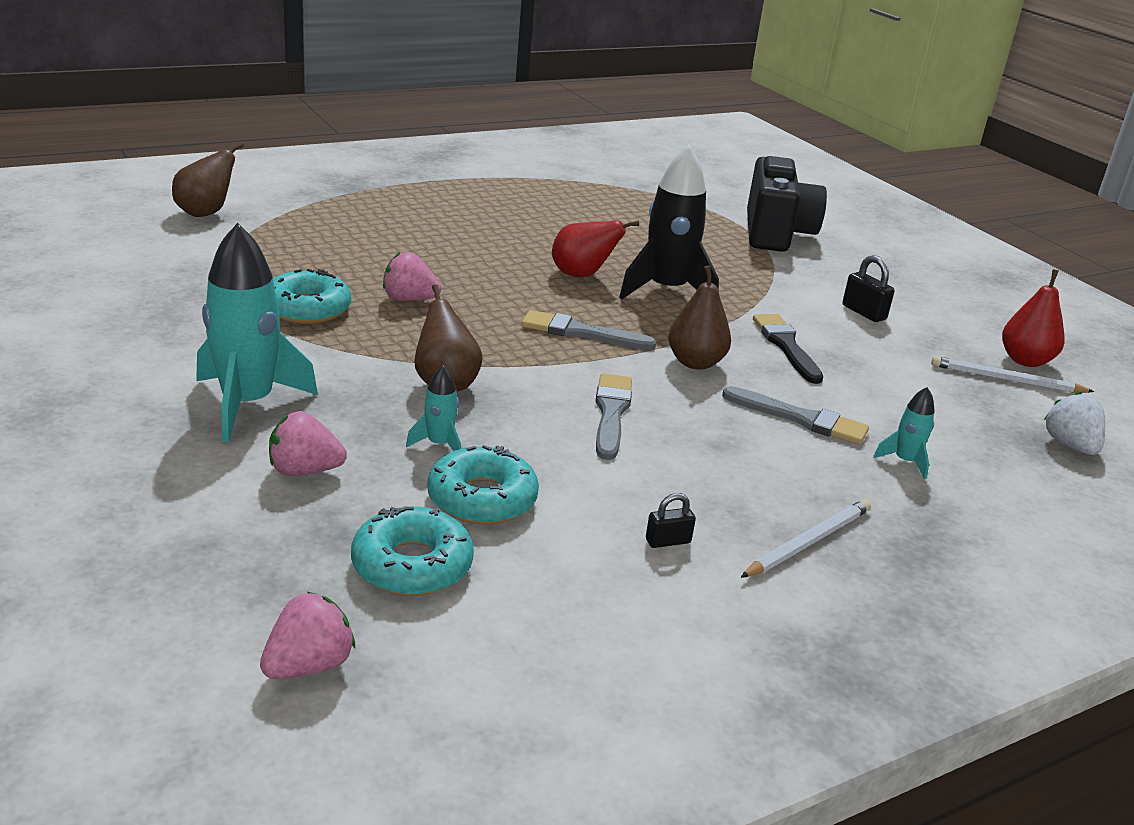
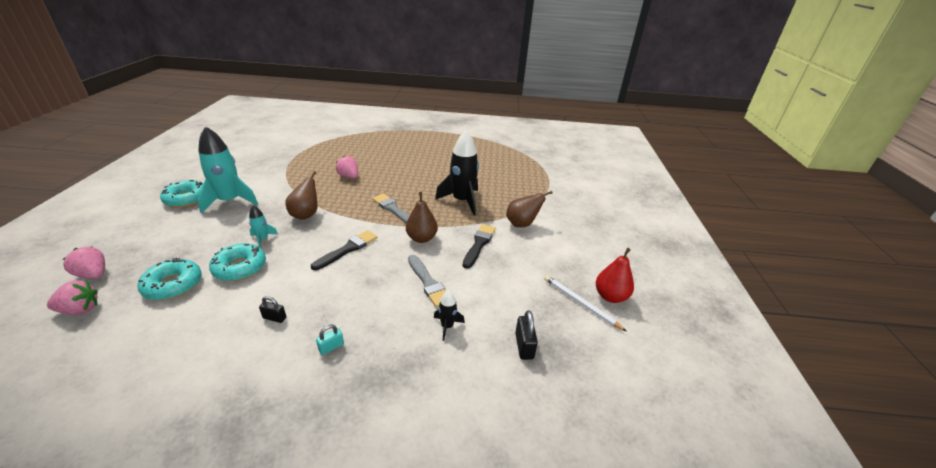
camera: 35 degrees right, 5 degrees up
brown pear [172,142,244,217] -> brown pear moved to [506,191,553,227]
pink strawberry [269,411,347,476] -> pink strawberry moved to [62,247,105,279]
turquoise donut [273,269,351,324] -> turquoise donut moved to [160,180,204,208]
red pear [552,220,639,277] -> none
grey brush [595,373,632,460] -> black brush [311,230,378,270]
white pencil [740,499,871,578] -> turquoise padlock [316,325,344,355]
black camera [747,156,827,252] -> none
black padlock [842,255,895,322] -> black padlock moved to [515,310,538,360]
turquoise rocket [873,387,935,479] -> black rocket [434,290,465,341]
white strawberry [1044,392,1105,455] -> none

